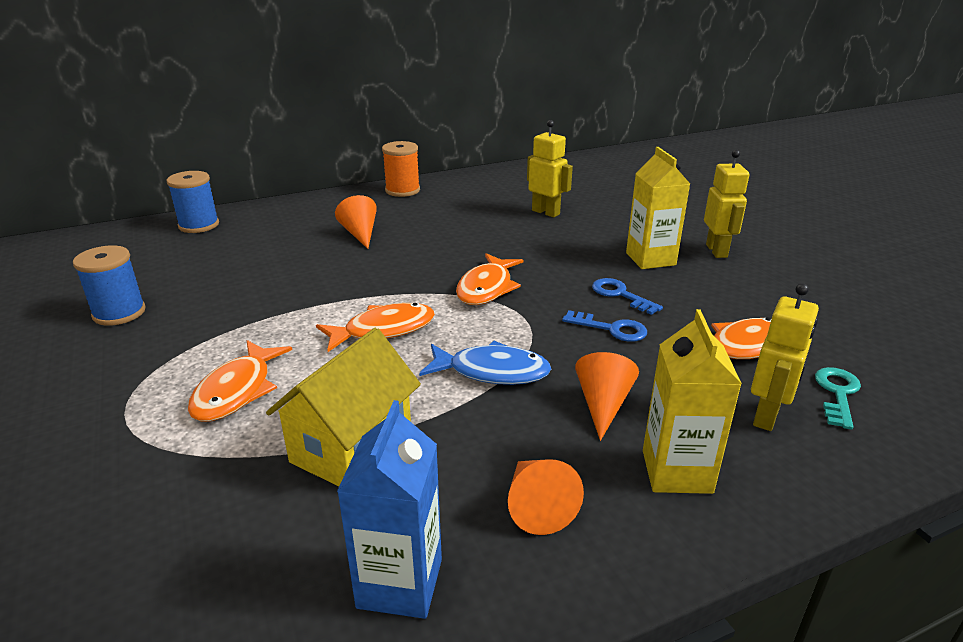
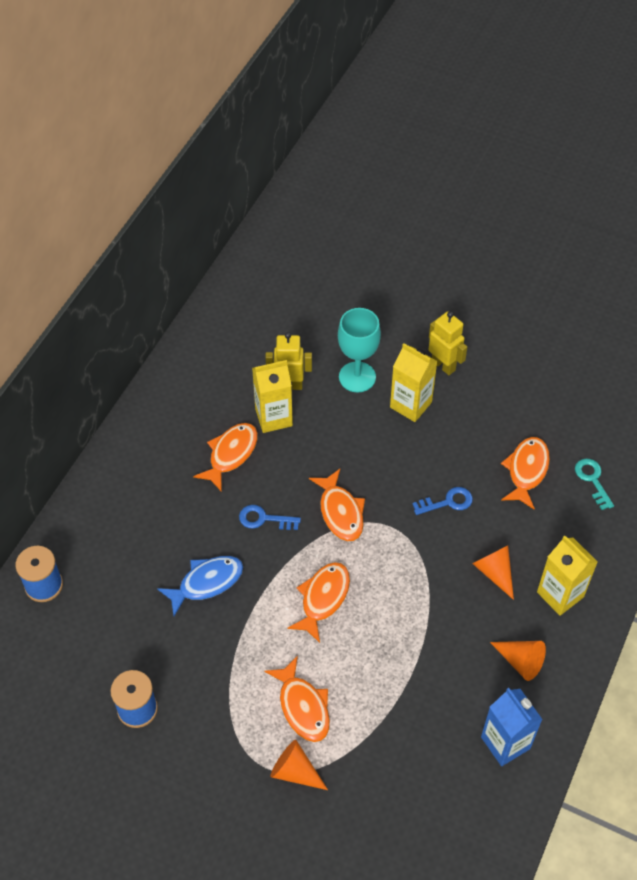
camera: 40 degrees left, 25 degrees up
yellow house [266,328,421,486] -> none
orange cone [335,195,377,249] -> orange cone moved to [270,740,328,790]
orange spool [382,141,420,197] -> none
blue fish [419,341,551,385] -> blue fish moved to [157,556,243,616]
blue key [592,278,663,315] -> blue key moved to [239,505,301,530]
yellow robot [751,283,819,431] -> none
none -> orange fish [193,423,258,492]
none -> yellow carton [252,360,293,433]
none -> turquoise goblet [338,308,381,393]

